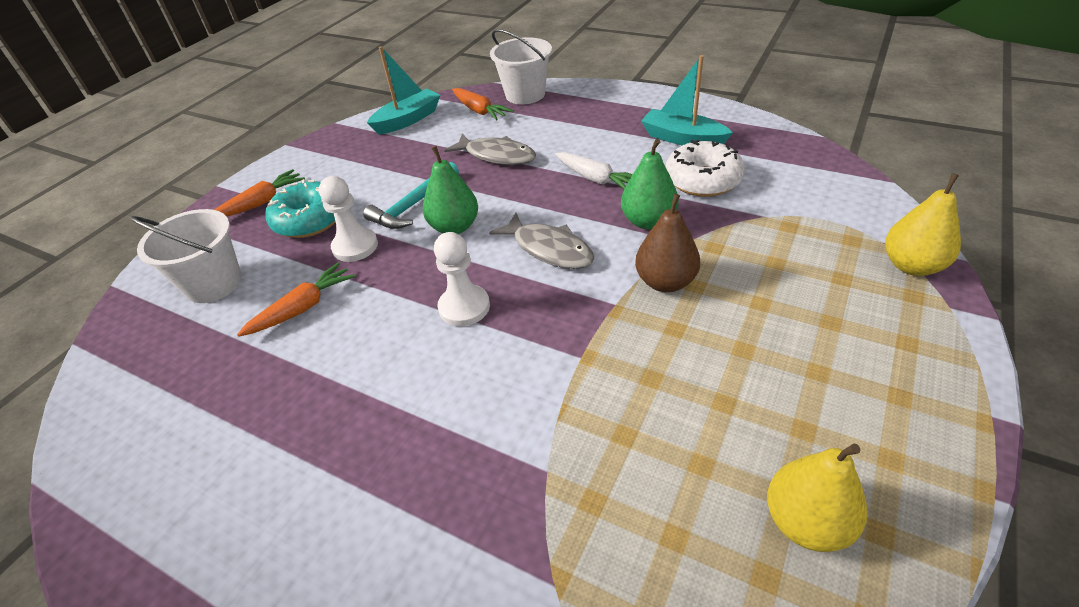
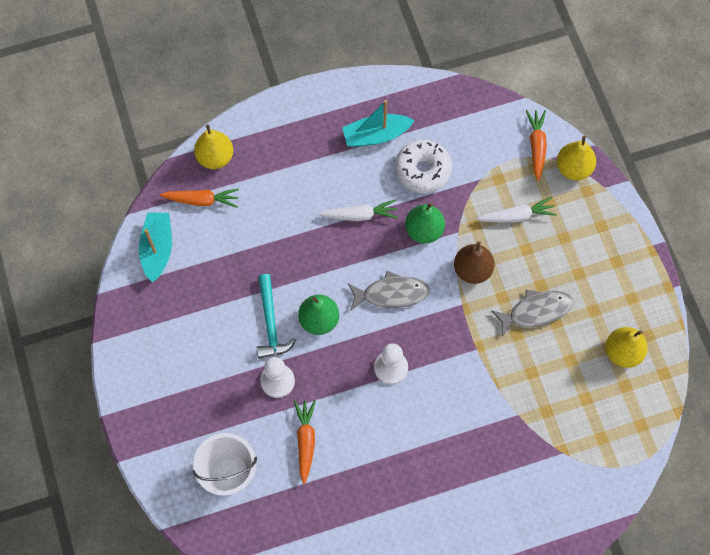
camera: 50 degrees left, 25 degrees up
orange carrot [214,169,305,217] -> orange carrot moved to [526,110,547,181]
turquoise donut [265,179,336,238] -> none
grey fish [444,134,536,165] -> grey fish moved to [491,290,573,337]
white bucket [490,29,552,104] -> yellow pear [194,124,233,169]
none -> white carrot [477,197,557,223]

